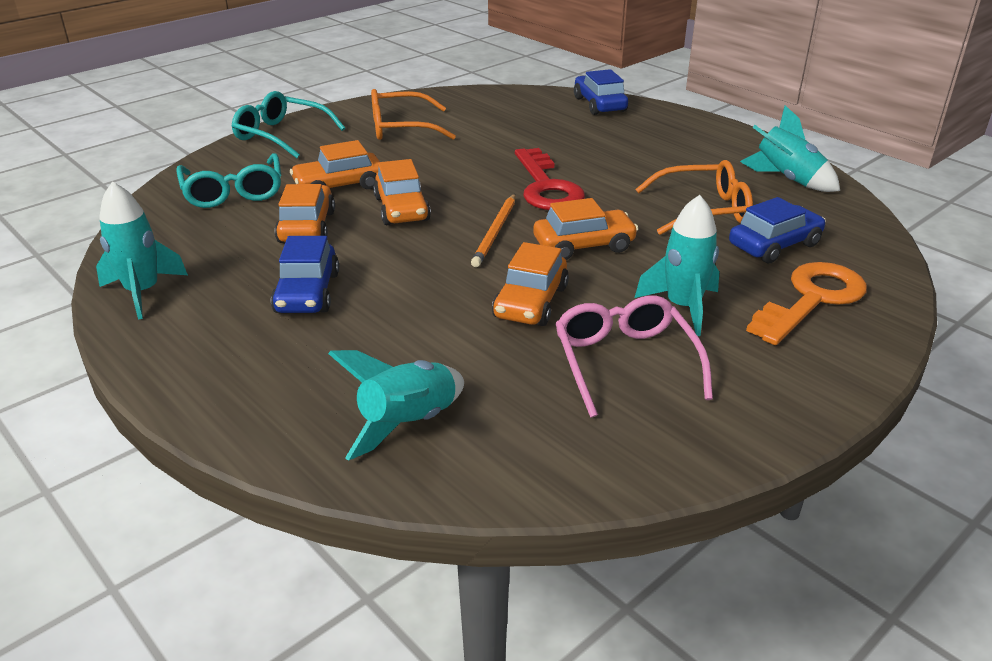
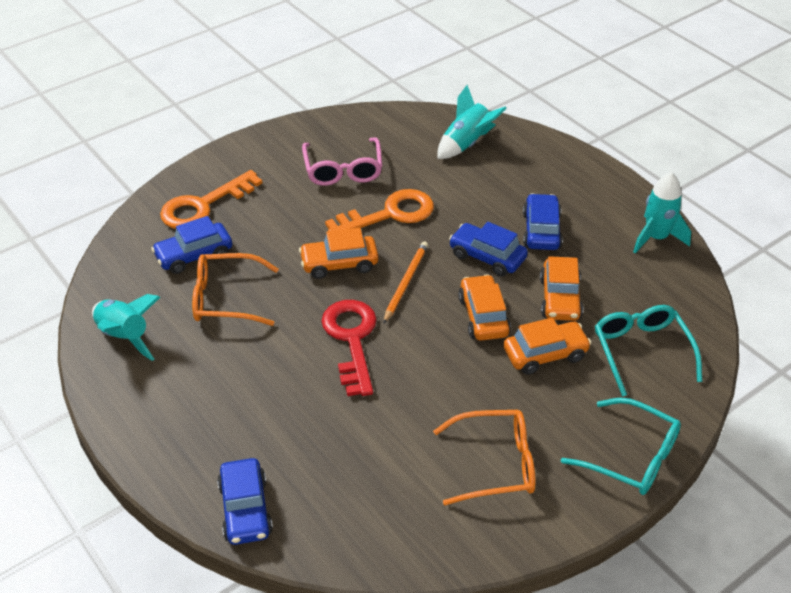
camera: 175 degrees left, 10 degrees up
orange car [492,242,569,326] -> orange key [325,189,434,231]
turquoise rocket [635,195,719,336] -> none
none -> blue car [449,222,528,277]

